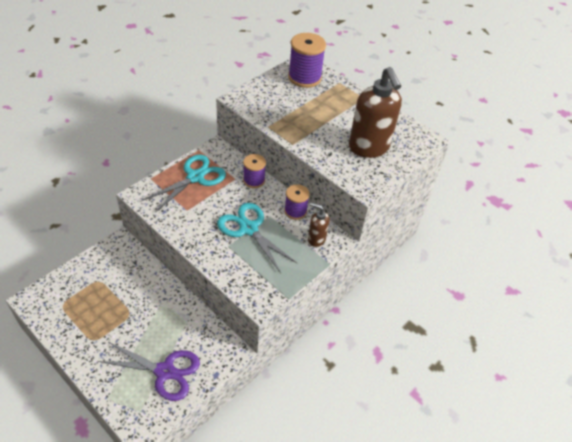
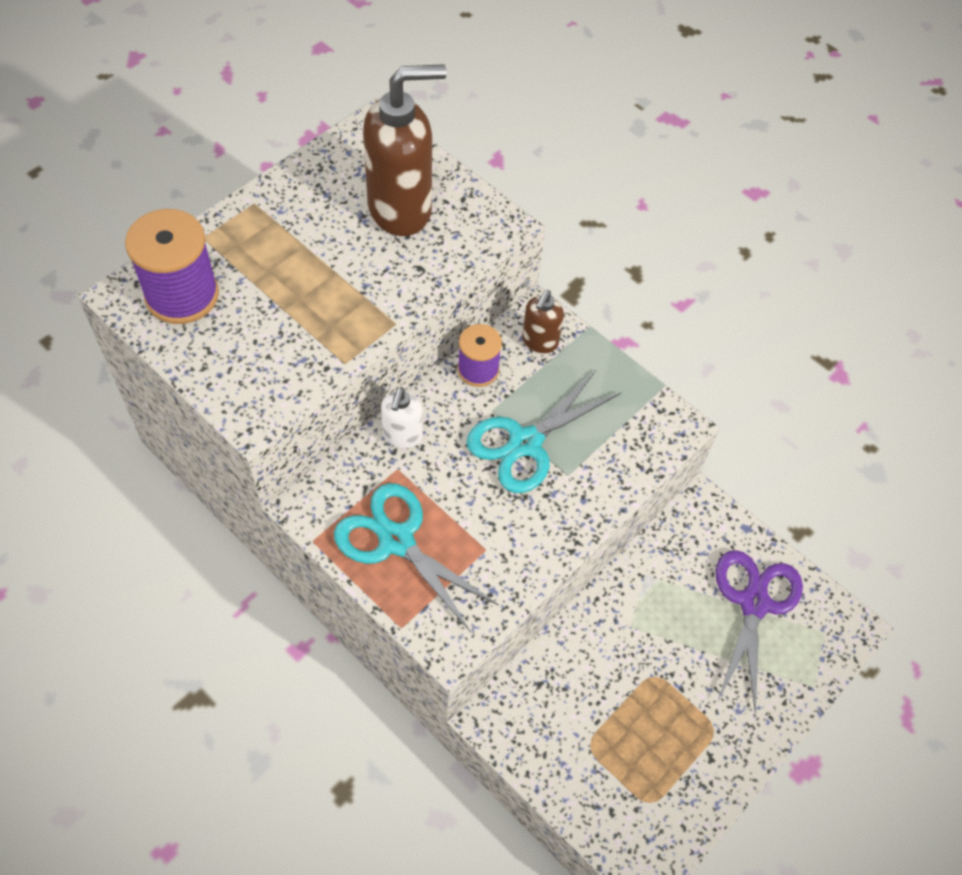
camera: 90 degrees left, 10 degrees up
purple spool [243,154,266,188] -> white soap dispenser [381,387,423,448]

